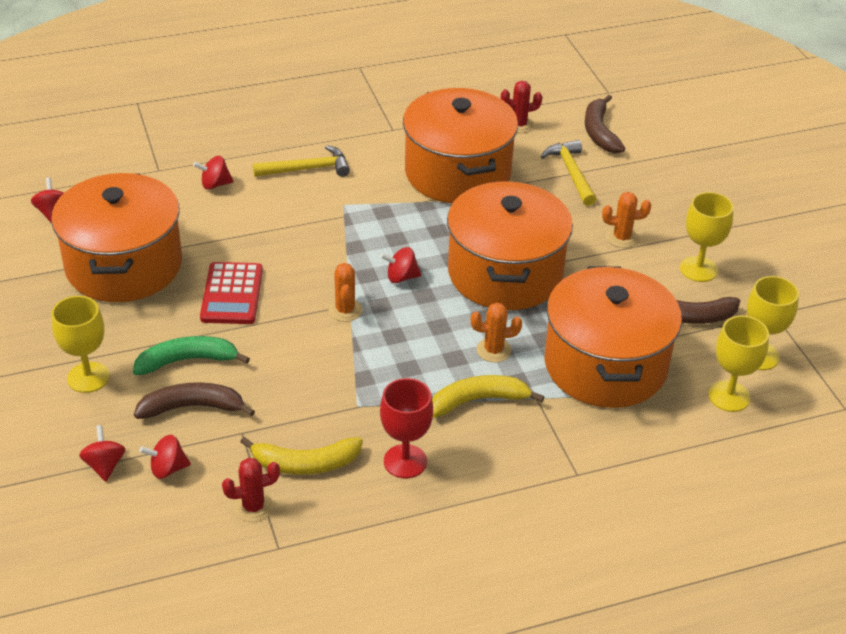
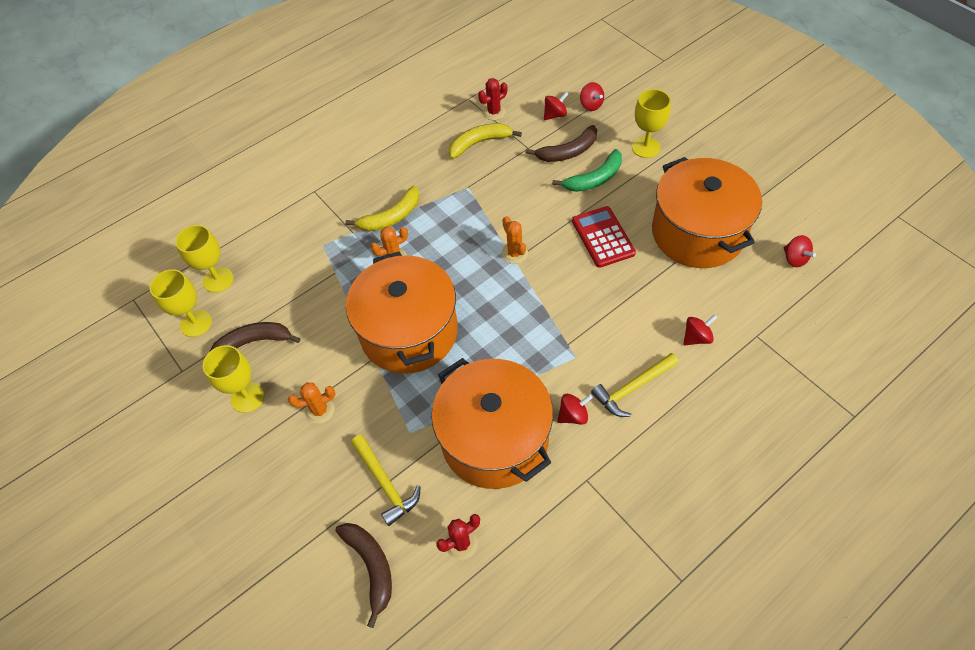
camera: 165 degrees right, 15 degrees up
red goblet [380,378,433,478] -> none
red spinning top [381,247,421,283] -> red spinning top moved to [557,394,593,425]
orange pot [545,266,682,408] -> none

